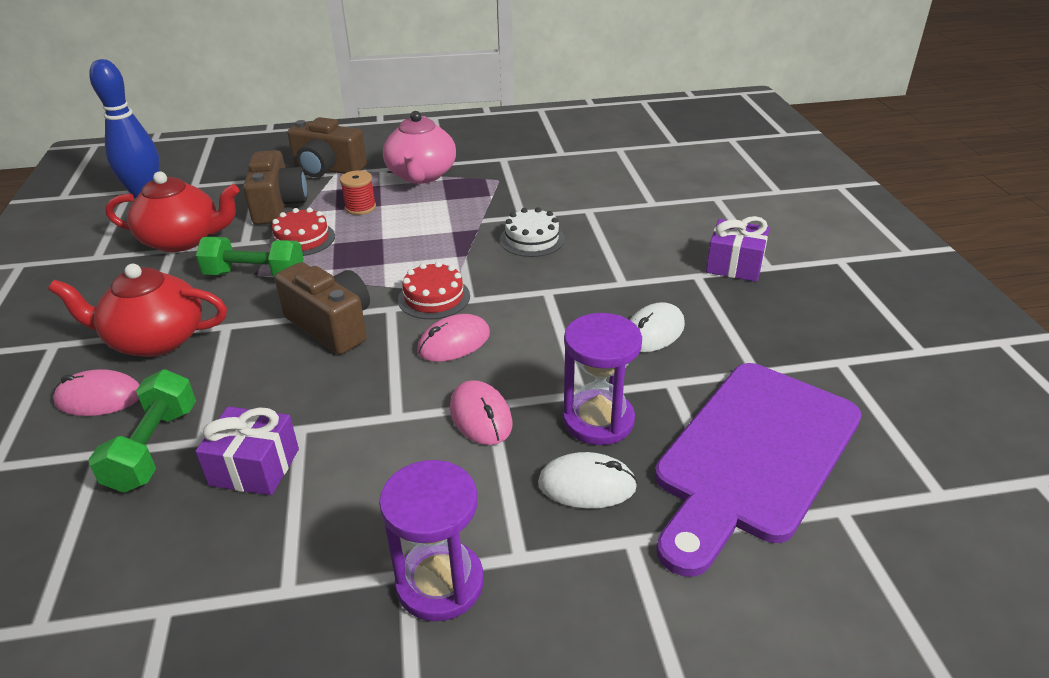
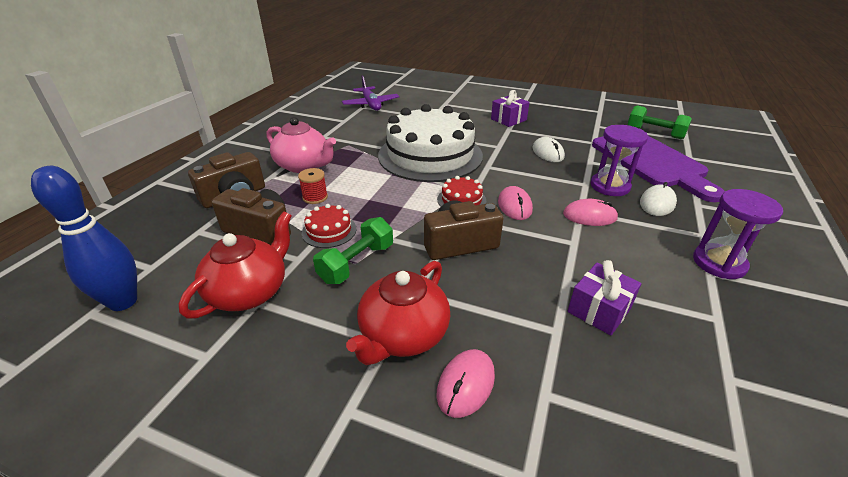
camera: 60 degrees left, 0 degrees up
green dumbbell [88,369,196,493] -> green dumbbell moved to [628,105,692,139]
white cake [500,207,565,257] -> white cake [378,104,483,182], size x2.49
none -> purple plane [342,75,399,111]

